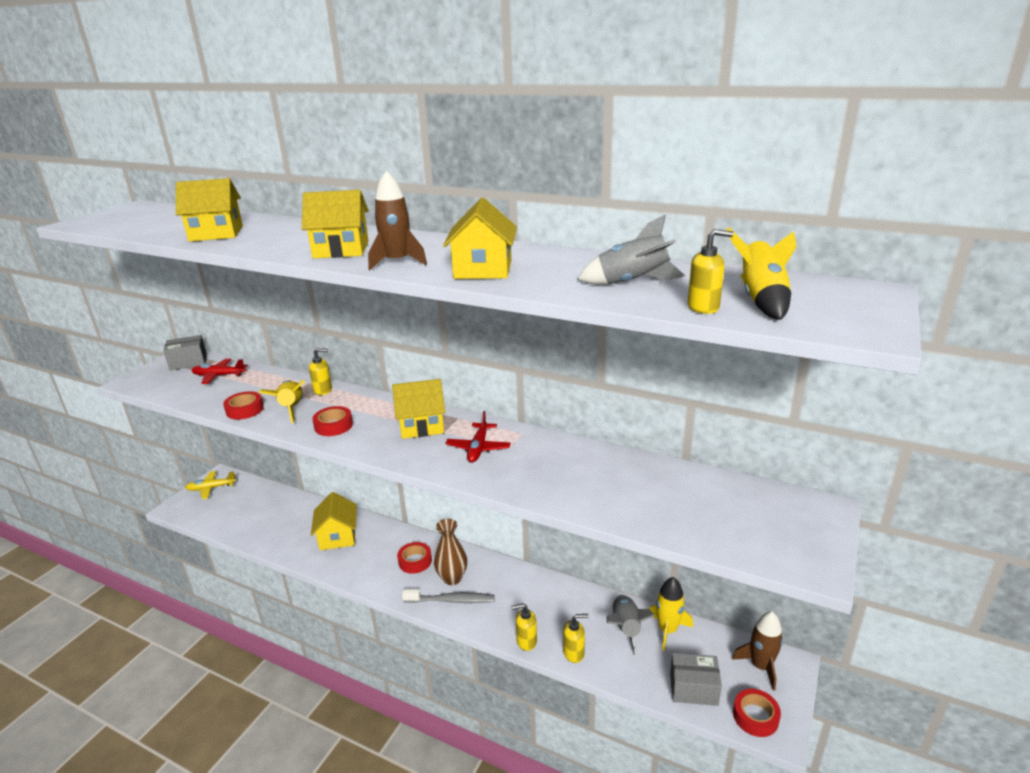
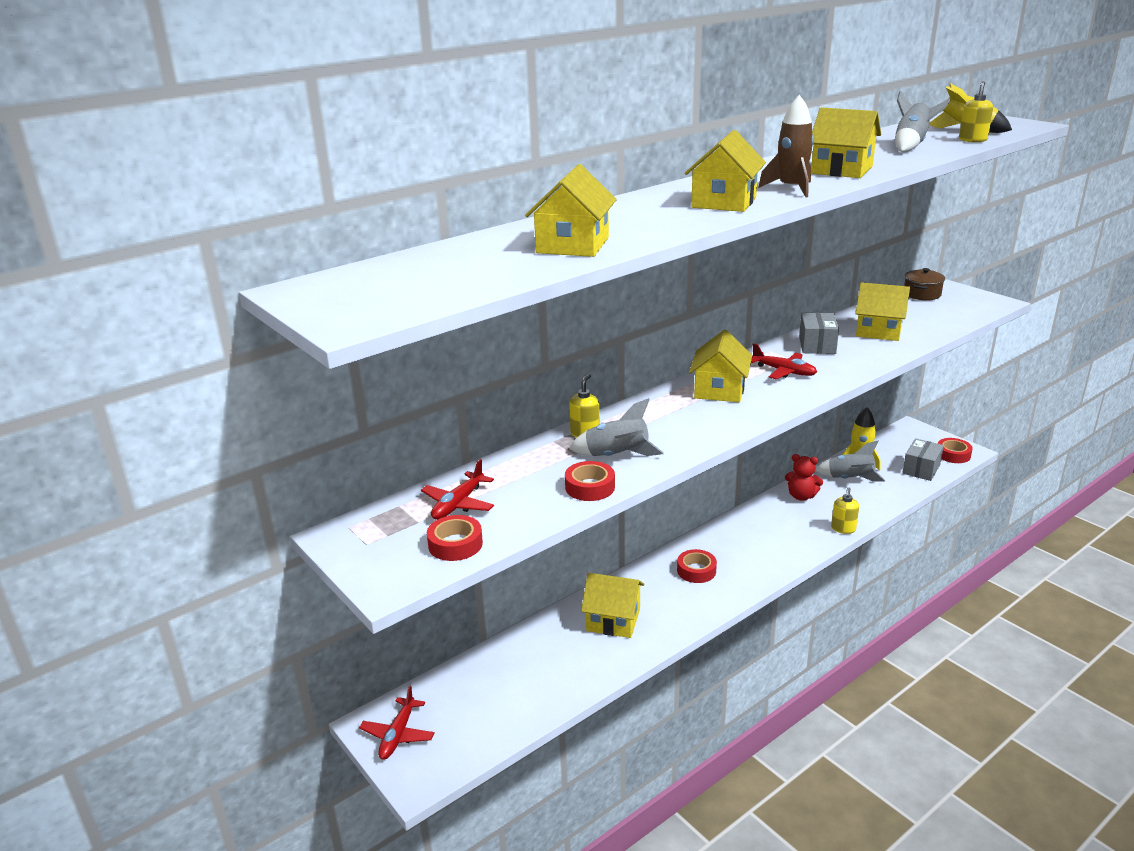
camera: 65 degrees left, 0 degrees up
grey box [163,335,207,370] -> grey box moved to [799,313,839,354]
yellow plane [185,471,236,499] -> red plane [359,686,435,760]
yellow rocket [259,379,305,423] -> grey rocket [569,398,664,456]
red tape [312,406,353,436] -> red tape moved to [427,515,483,561]
grey toothbrush [402,589,495,603] -> none
brown vase [434,519,467,585] -> none
yellow soap dispenser [563,614,589,663] -> none
brown rocket [732,611,783,691] -> none
none -> red teddy bear [785,454,823,501]
none -> yellow house [855,282,910,341]
none -> brown pot [904,268,945,300]

